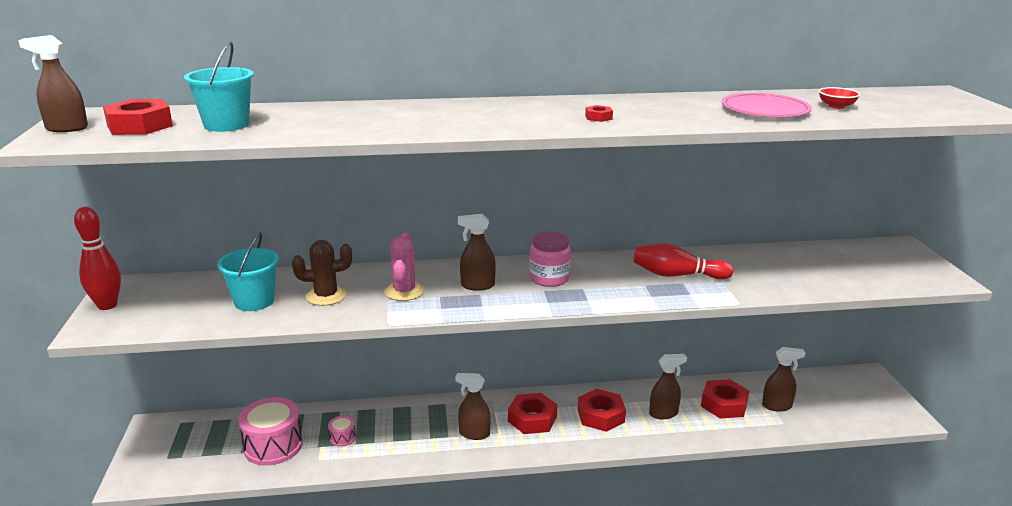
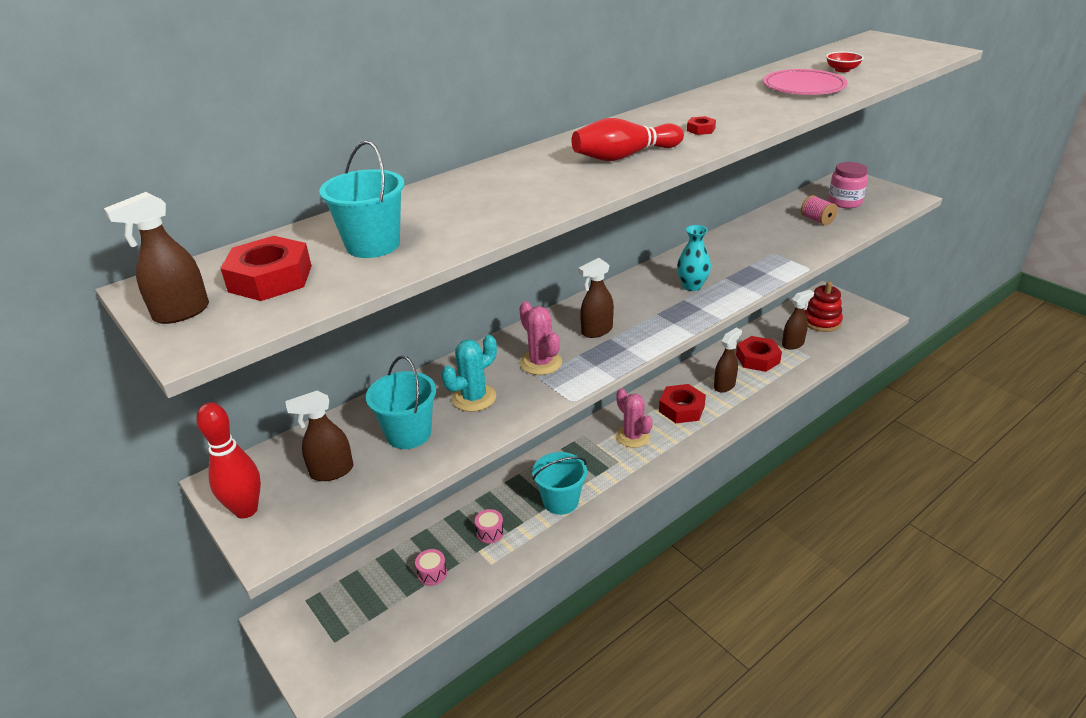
camera: 30 degrees left, 10 degrees up
pink drum [238,397,303,466] -> pink drum [415,549,447,586], size x0.46
brown cactus [292,240,352,306] -> turquoise cactus [442,335,497,412]
brown spray bottle [455,373,491,440] -> brown spray bottle moved to [285,391,353,481]
red nut [508,393,558,434] -> pink cactus [616,388,653,448]
pink jar [529,232,571,287] -> pink jar moved to [828,162,868,208]
red bowling pin [633,243,733,280] -> red bowling pin moved to [572,118,684,161]
none -> turquoise bucket [532,452,587,515]
none -> turquoise vase [677,225,711,291]
none -> pink spool [801,195,838,226]
none -> red stacking toy [804,281,843,332]

